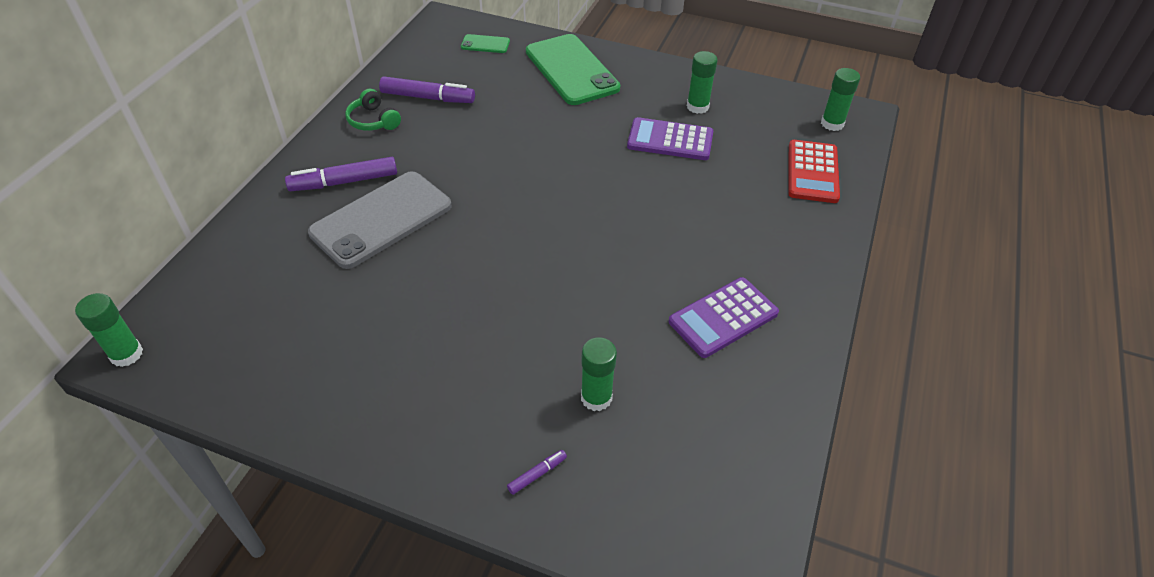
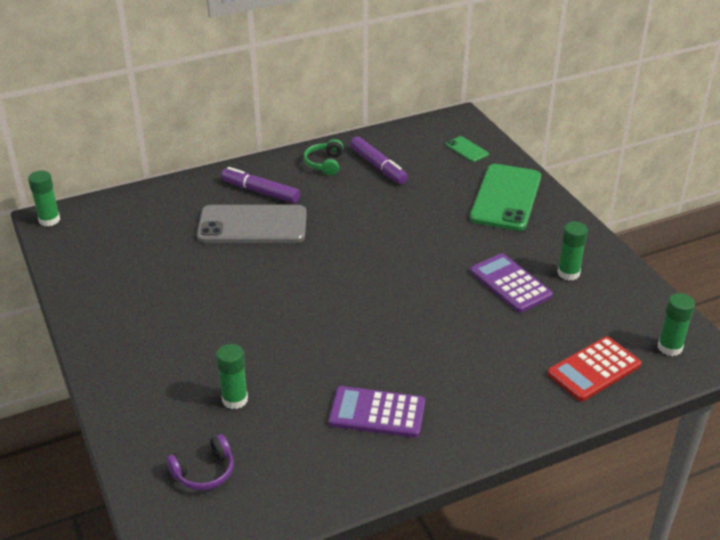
camera: 45 degrees right, 10 degrees down
purple marker [507,450,567,495] -> none
none -> purple headphones [166,434,234,490]

